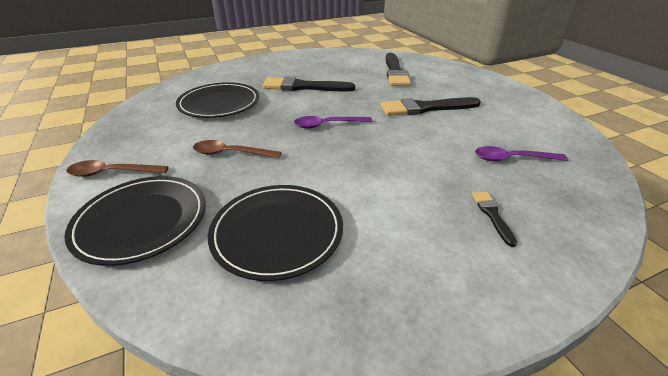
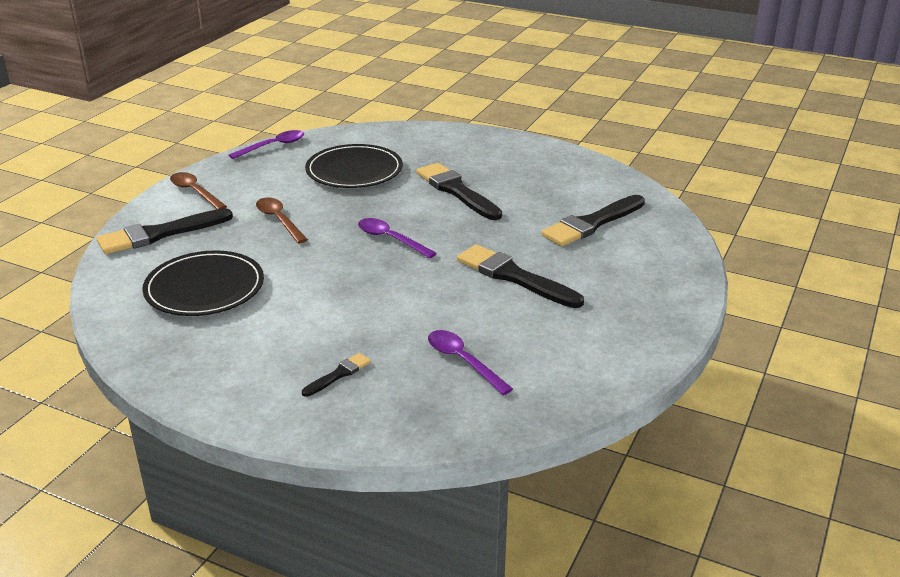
camera: 50 degrees right, 5 degrees down
black plate [64,176,206,266] -> black brush [96,208,233,254]
none -> purple spoon [229,130,304,159]

